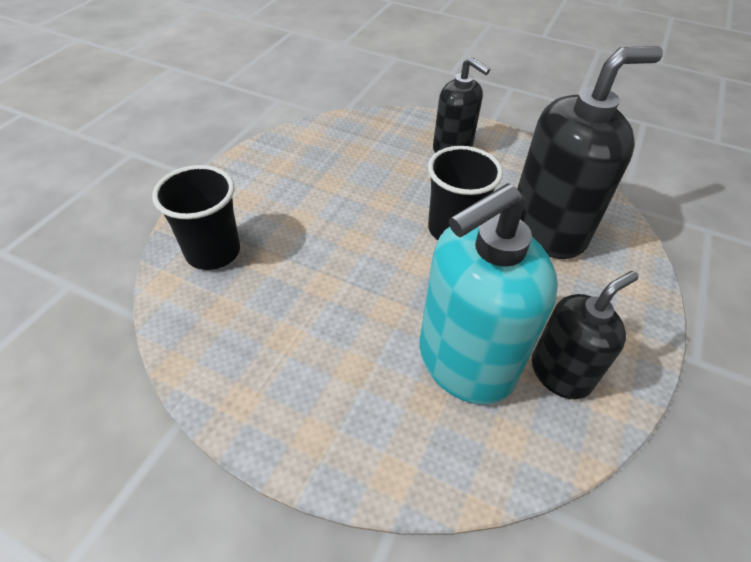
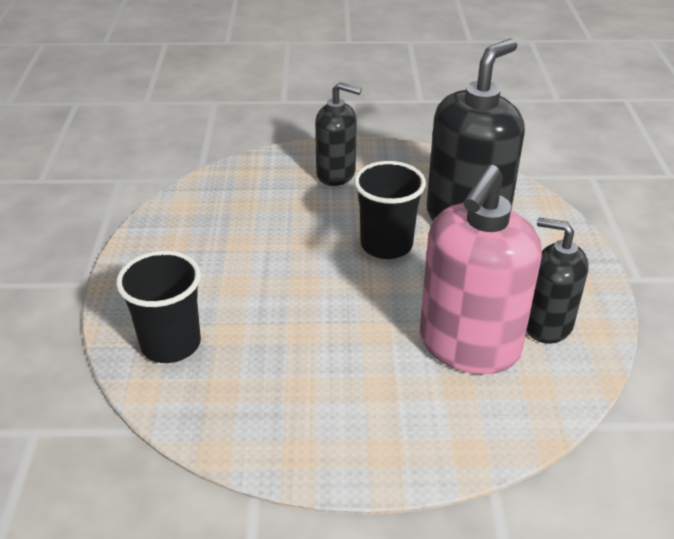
camera: 25 degrees left, 10 degrees down
turquoise soap dispenser [419,183,558,405] -> pink soap dispenser [420,165,542,374]
black soap dispenser [532,271,638,400] -> black soap dispenser turned 90 degrees counterclockwise [526,218,589,344]

